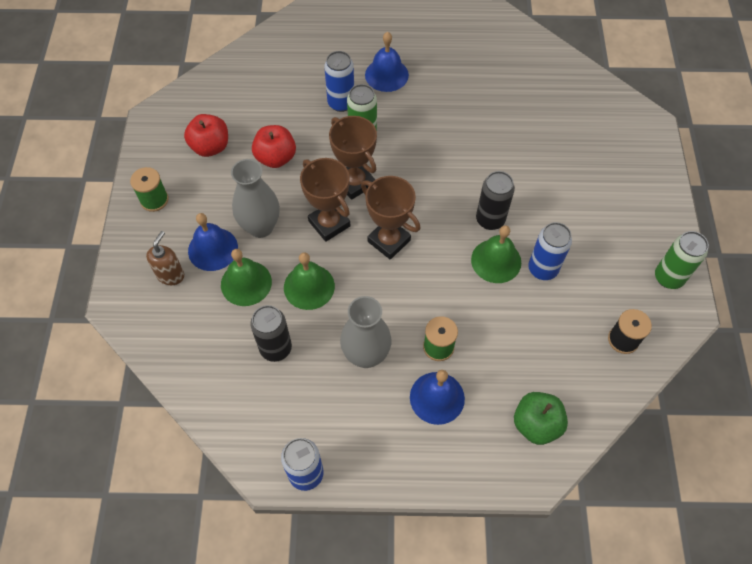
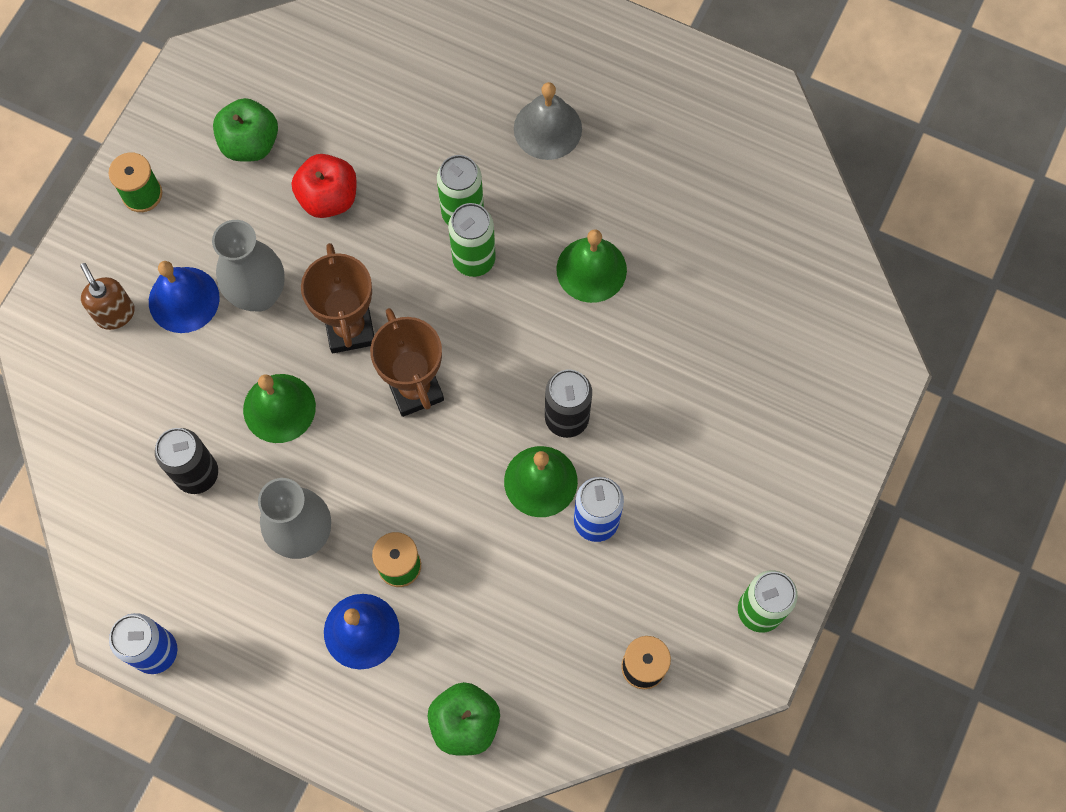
camera: 25 degrees right, 10 degrees up
brown soap dispenser [146,231,184,285] -> brown soap dispenser turned 75 degrees counterclockwise [80,263,135,330]
red apple [184,114,228,157] -> green apple [213,98,278,161]
green bell [221,249,272,306] -> green bell moved to [556,229,627,303]
blue can [324,51,354,112] -> none
brown trophy [329,116,377,200] -> none
blue bell [365,32,409,92] -> grey bell [514,82,582,160]
none -> green can [448,203,496,277]

